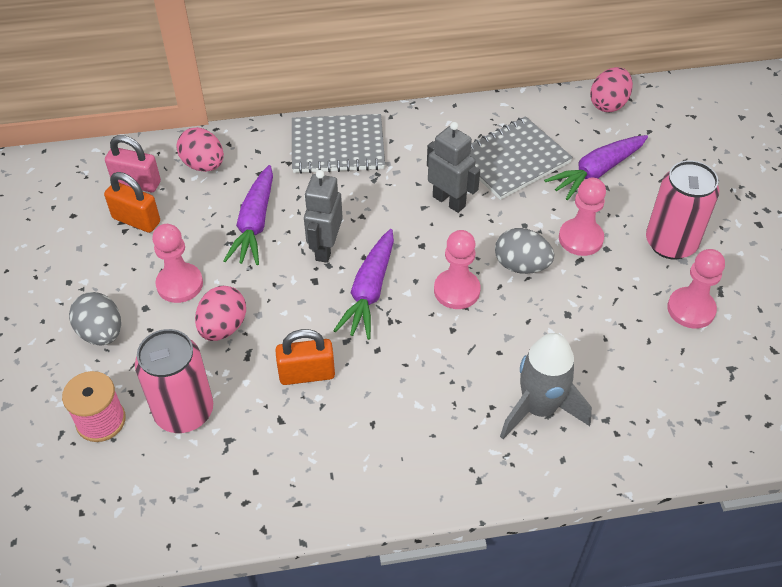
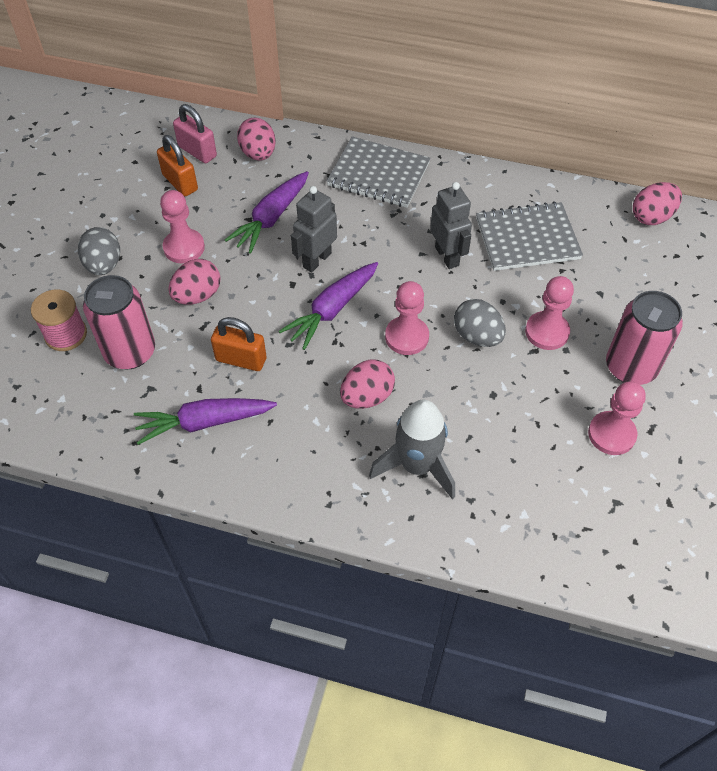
camera: 25 degrees right, 5 degrees up
purple carrot [544,135,648,200] -> purple carrot moved to [134,398,277,445]
none -> pink egg [340,360,395,409]

